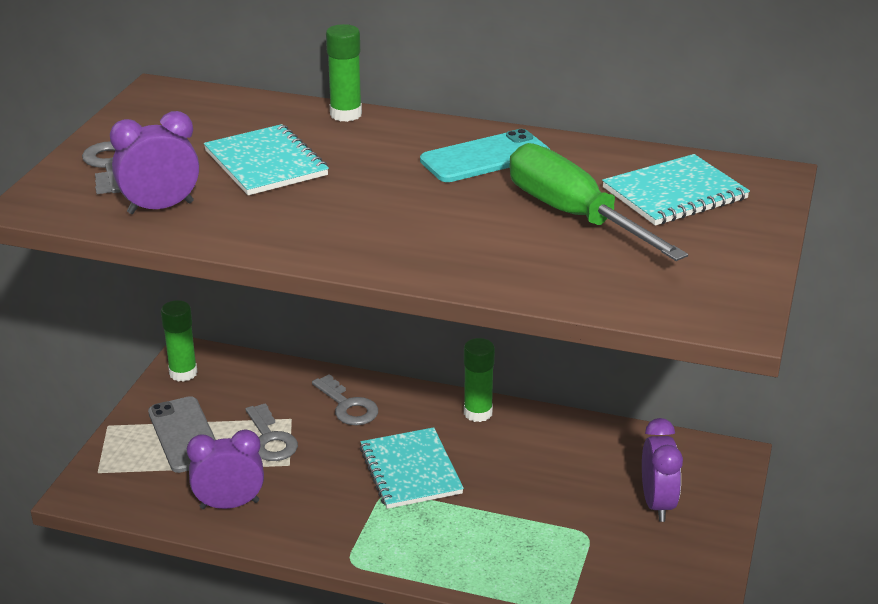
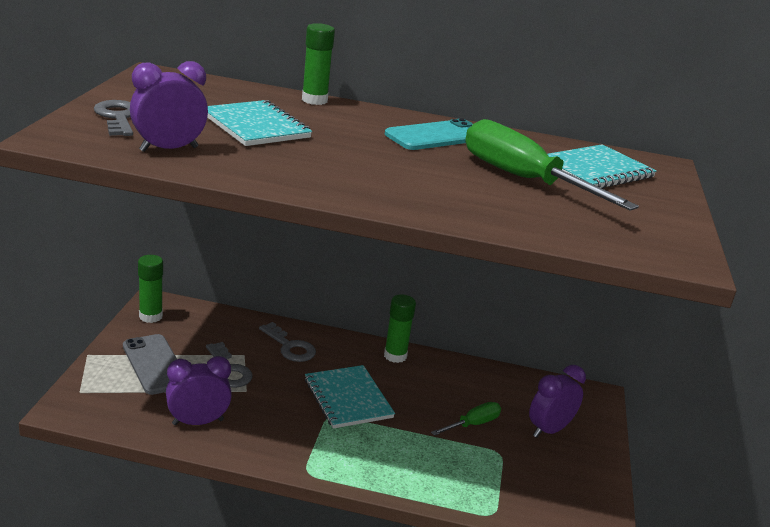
camera: 10 degrees left, 5 degrees down
purple clock [642,418,683,522] -> purple clock turned 120 degrees counterclockwise [529,365,586,438]
none -> green screwdriver [431,402,501,436]

